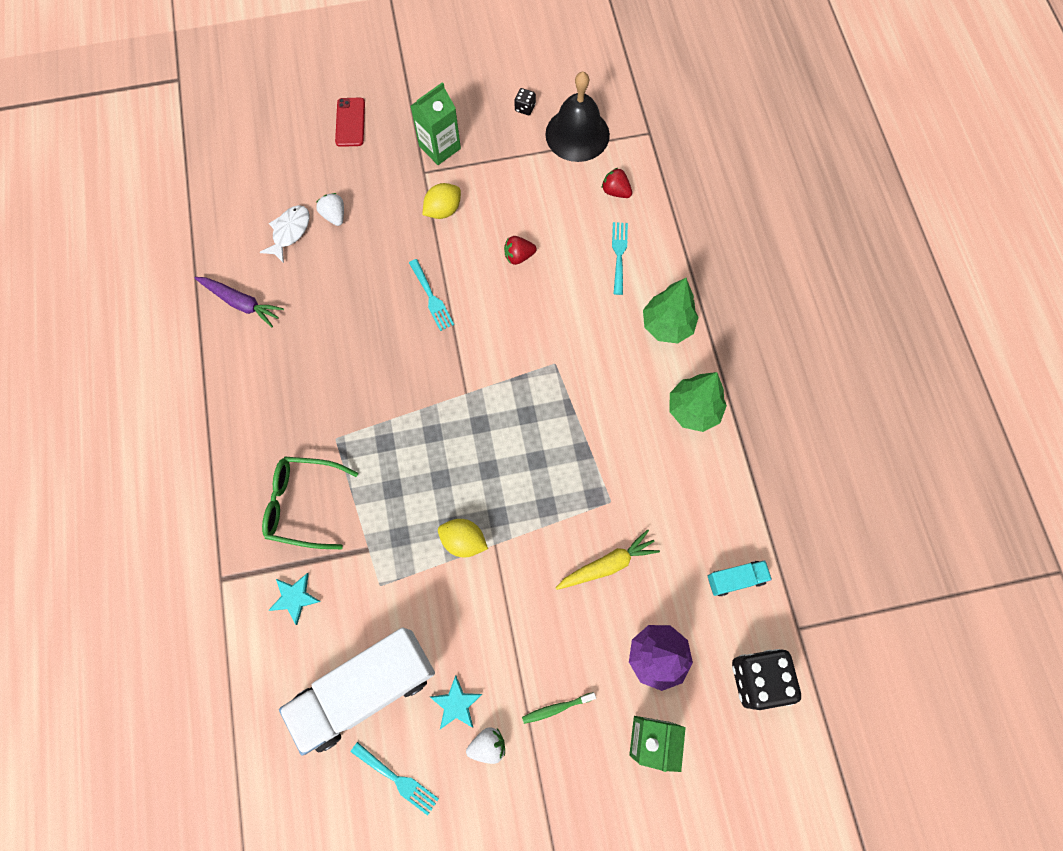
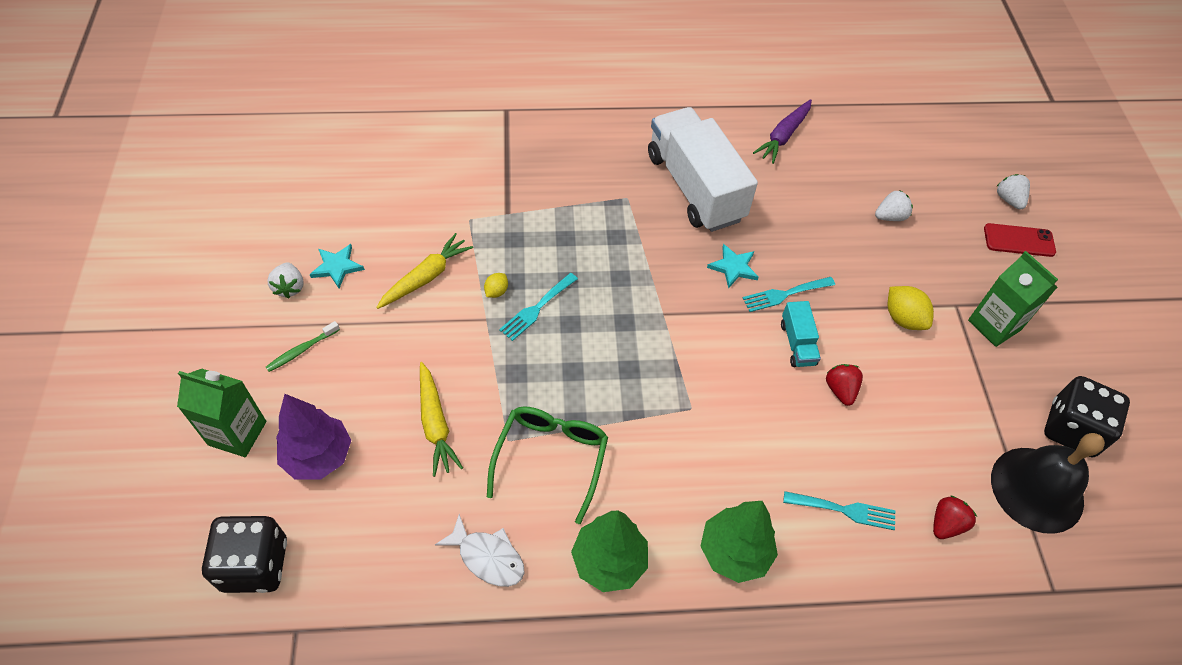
camera: 95 degrees right, 15 degrees down
white fish [260,205,310,263] -> white fish moved to [435,514,525,587]
green glasses [262,457,358,549] -> green glasses moved to [487,406,608,524]
turquoise star [268,573,321,625] -> turquoise star moved to [707,244,759,289]
white truck [279,627,435,756] -> white truck moved to [648,107,758,232]
turquoise fork [351,742,439,816] -> turquoise fork moved to [499,273,578,341]
yellow lemon [438,519,488,557] -> yellow lemon [484,273,508,298], size x0.57
black dice [514,88,536,115] -> black dice [1044,376,1130,457], size x2.25
green toothbrush [522,692,596,724] -> green toothbrush turned 120 degrees counterclockwise [266,321,340,372]
turquoise truck [708,560,772,596] -> turquoise truck moved to [781,301,821,367]
none -> yellow carrot [376,233,473,309]
none -> white strawberry [996,174,1030,210]

